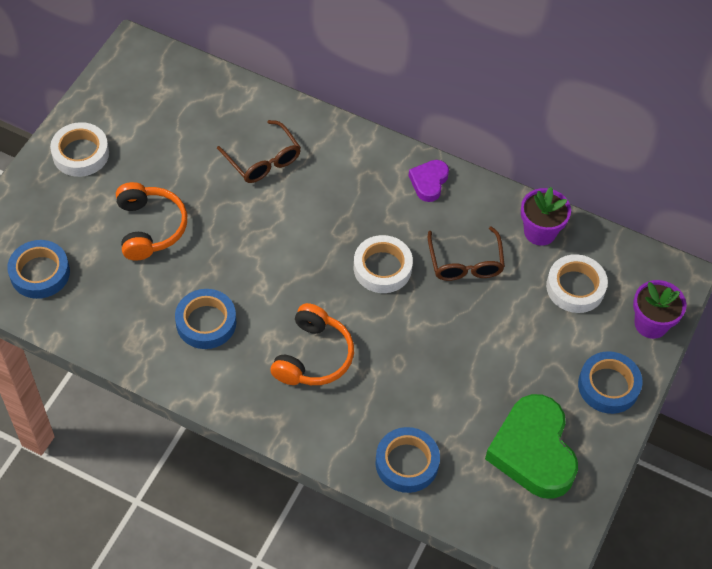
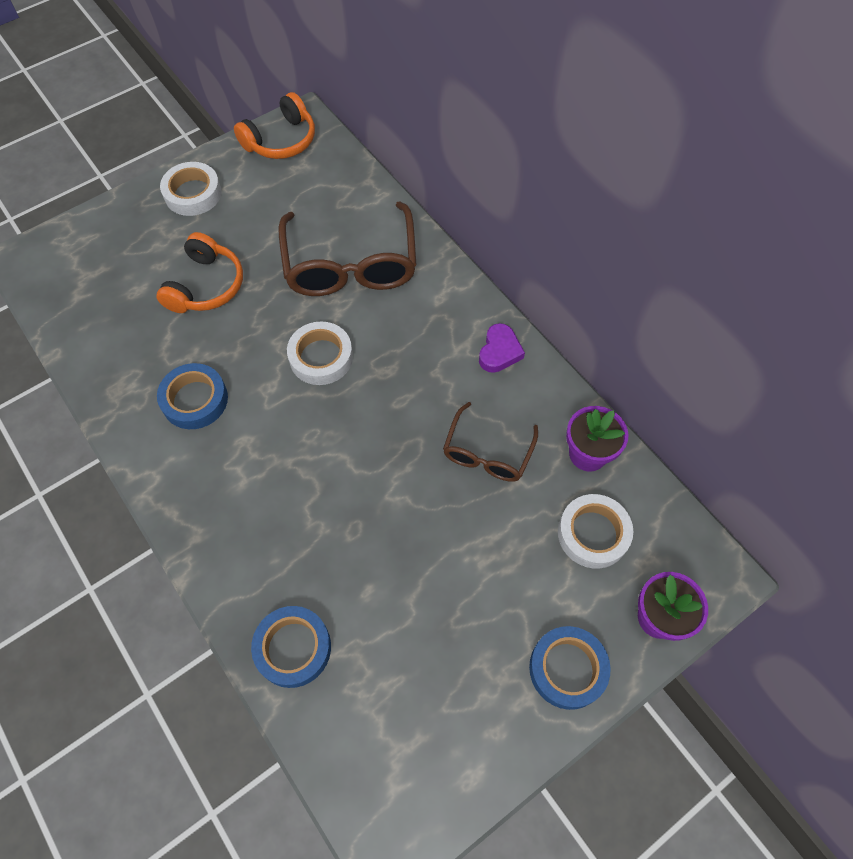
camera: 30 degrees right, 5 degrees up
blue tape [7,240,70,299] -> none
brown glasses [217,120,301,183] -> brown glasses [279,202,416,296], size x1.77
orange headphones [270,303,354,385] -> orange headphones moved to [234,92,315,159]
white tape [354,235,413,293] -> white tape moved to [287,321,353,385]
purple heart [408,160,449,202] -> purple heart turned 150 degrees clockwise [479,323,525,373]
green heart [485,394,578,499] -> none

